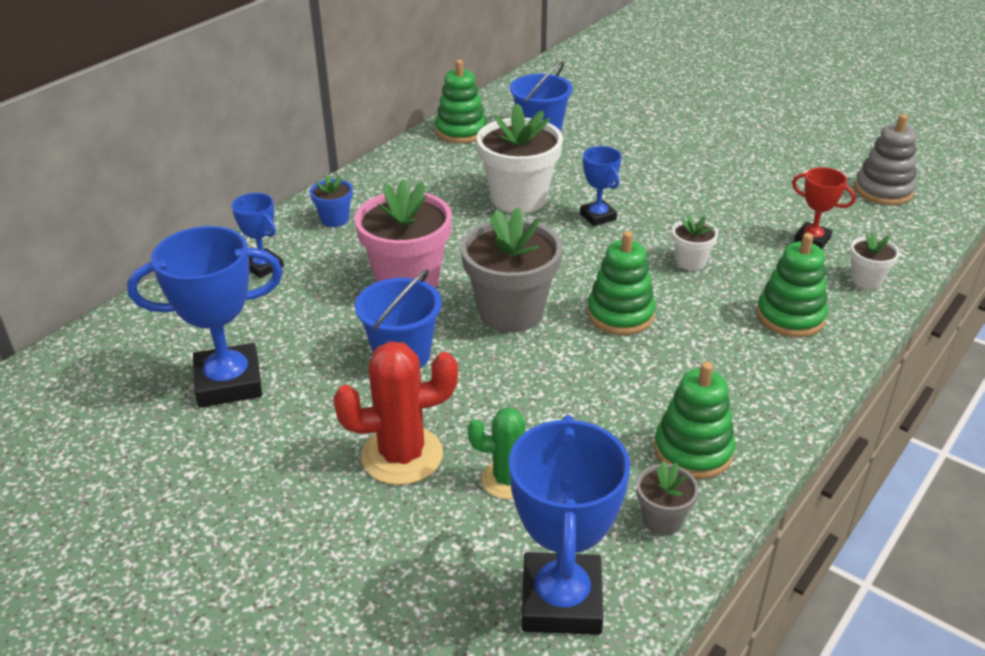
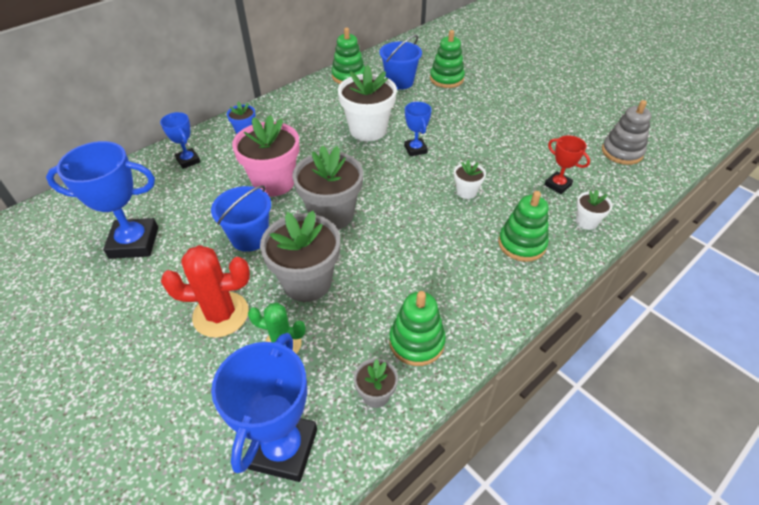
camera: 10 degrees right, 10 degrees up
green stacking toy [587,231,656,335] -> green stacking toy moved to [430,30,465,88]
none -> grey flower pot [260,211,340,302]

